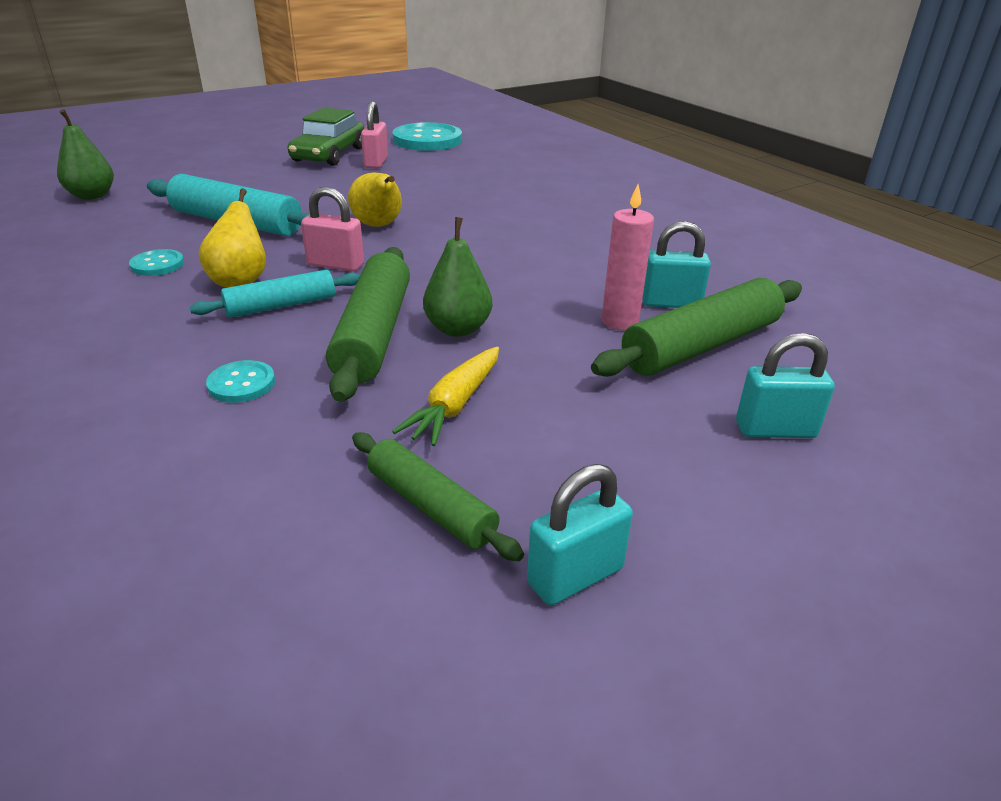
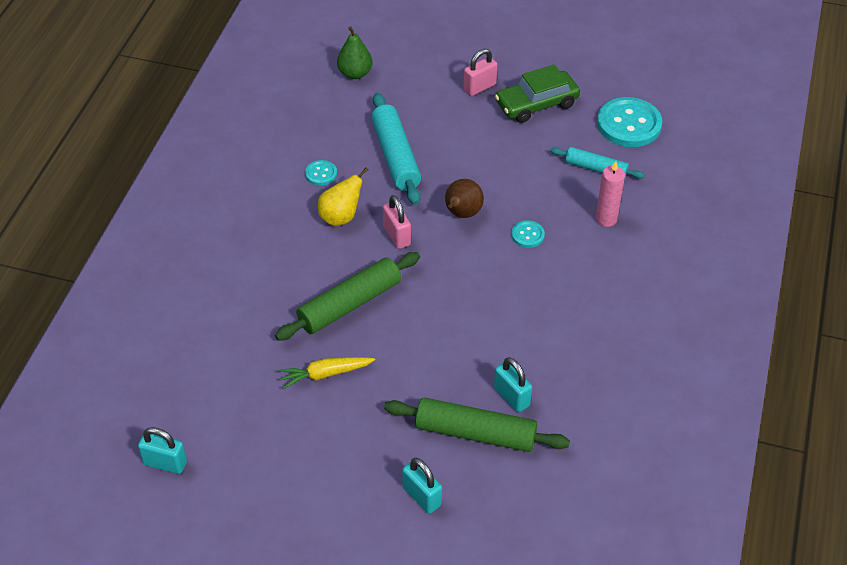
camera: 50 degrees right, 15 degrees up
turquoise rolling pin [190,270,360,318] -> turquoise rolling pin moved to [550,147,644,179]
turquoise button [206,360,275,403] -> turquoise button moved to [511,220,545,248]
yellow pear [348,173,402,227] -> brown pear [445,179,484,218]
green rolling pin [352,432,524,561] -> none
pink padlock [361,101,388,168] -> pink padlock moved to [463,49,498,96]
green pear [423,217,492,337] -> none
turquoise padlock [527,464,633,605] -> turquoise padlock moved to [138,427,187,474]
pink candle [602,184,654,330] -> pink candle moved to [595,161,625,227]

